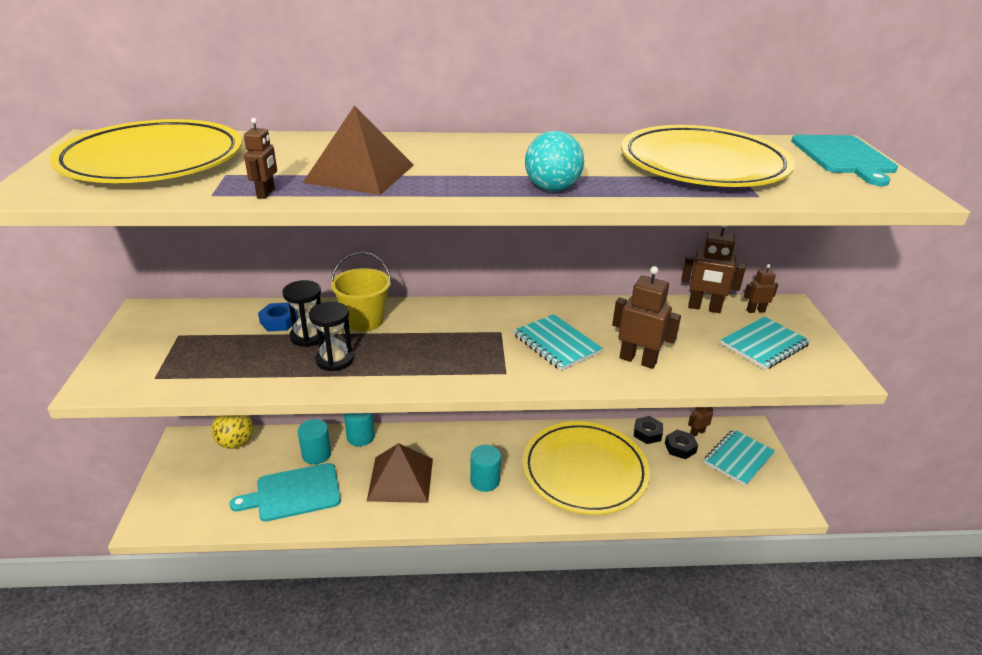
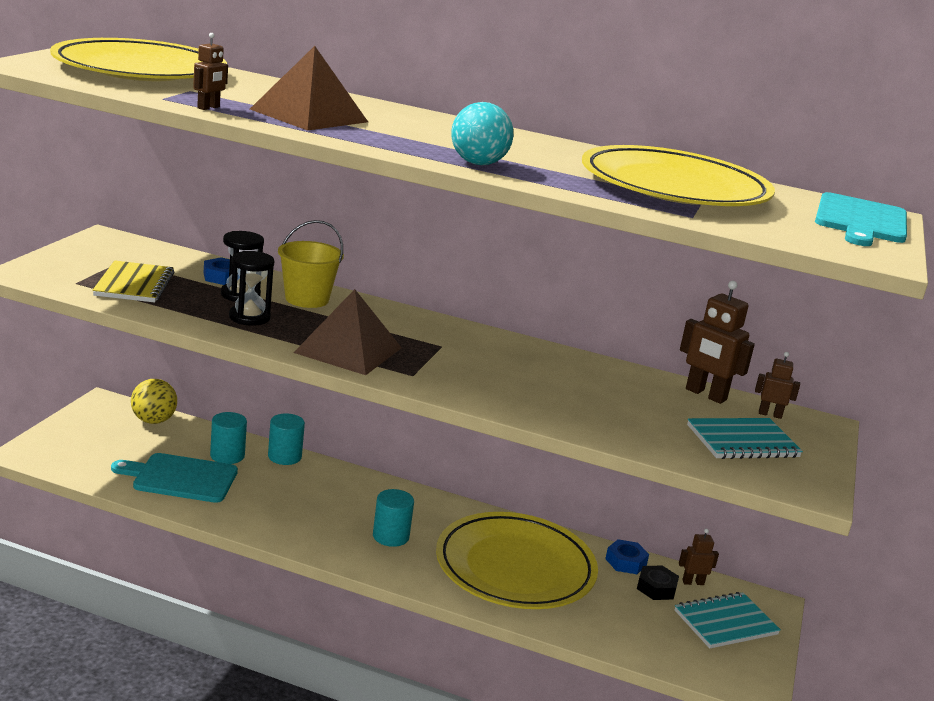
camera: 20 degrees right, 10 degrees down
brown pyramid [367,443,433,503] -> brown pyramid moved to [294,289,402,375]
turquoise notebook [513,314,603,371] -> none
brown robot [612,266,681,369] -> none
black nut [634,416,663,444] -> blue nut [605,539,649,574]
none -> yellow notebook [92,260,174,303]

